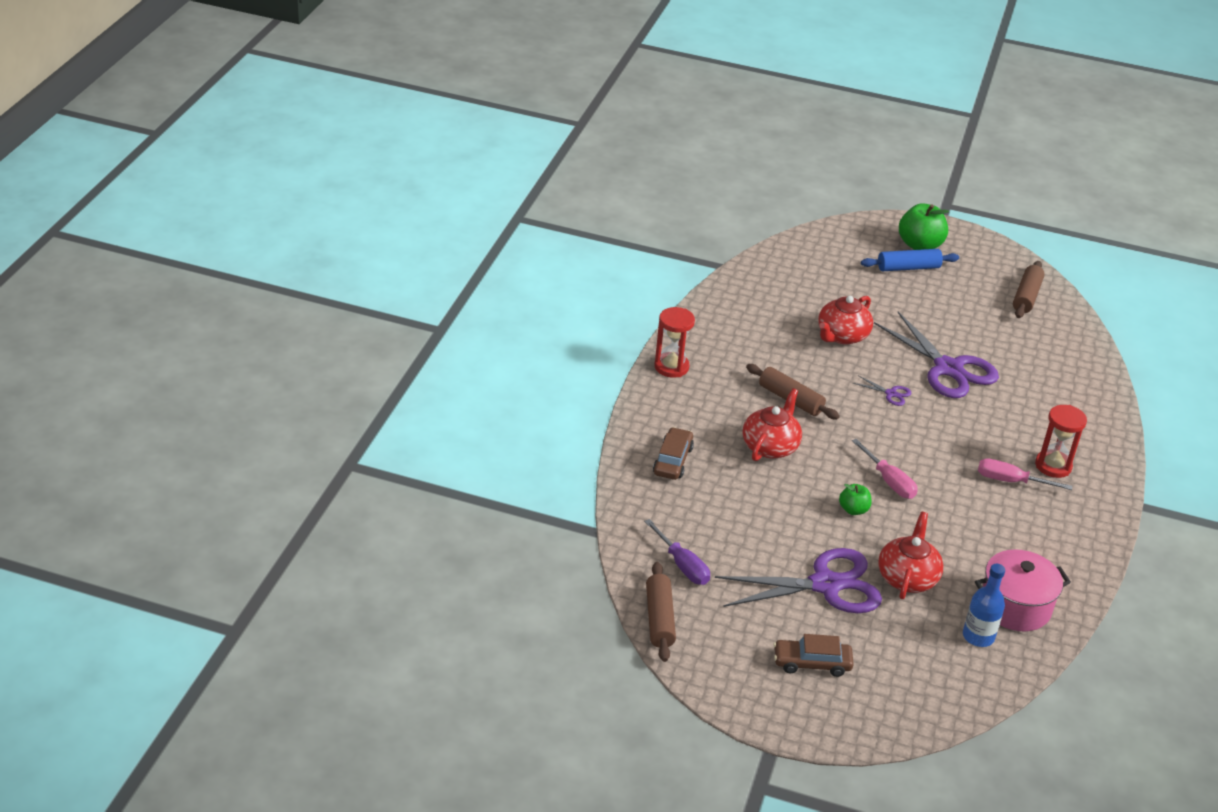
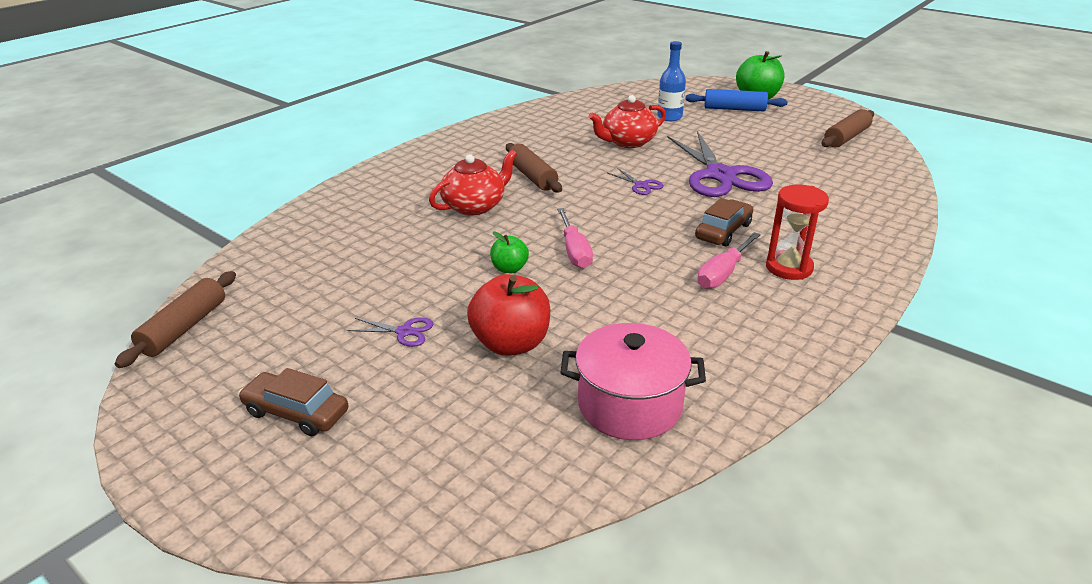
camera: 25 degrees right, 5 degrees down
purple screwdriver [644,519,710,585] -> none
brown car [653,427,694,480] -> brown car moved to [695,198,753,246]
red hourglass [654,307,695,378] -> none
purple scissors [715,548,882,613] -> purple scissors [347,317,434,347], size x0.41
red teapot [878,512,944,599] -> red apple [467,274,550,356]
blue bottle [963,564,1005,647] -> blue bottle moved to [657,41,686,121]
pink screwdriver [978,458,1072,490] -> pink screwdriver turned 90 degrees counterclockwise [697,232,761,289]

